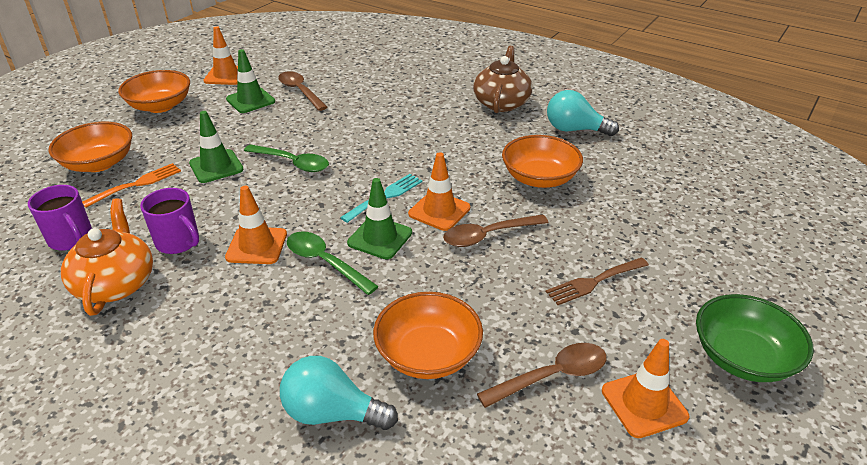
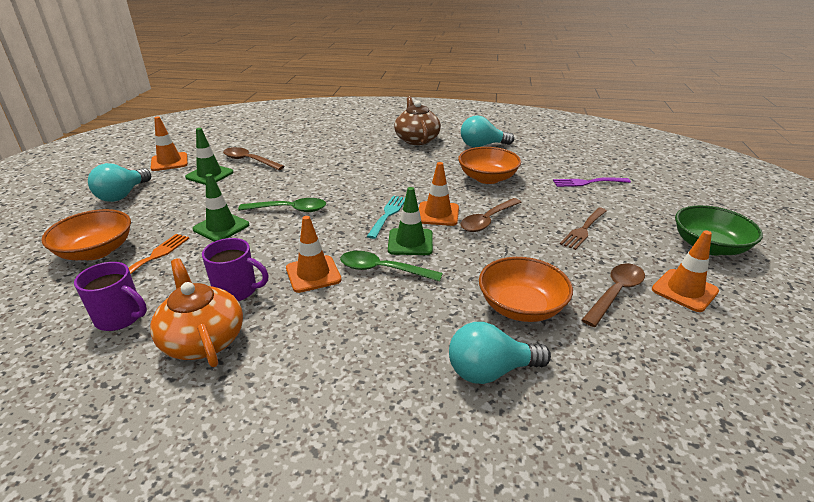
camera: 25 degrees left, 5 degrees down
orange bowl [118,70,190,113] -> turquoise light bulb [88,163,151,202]
none -> purple fork [553,177,631,187]

